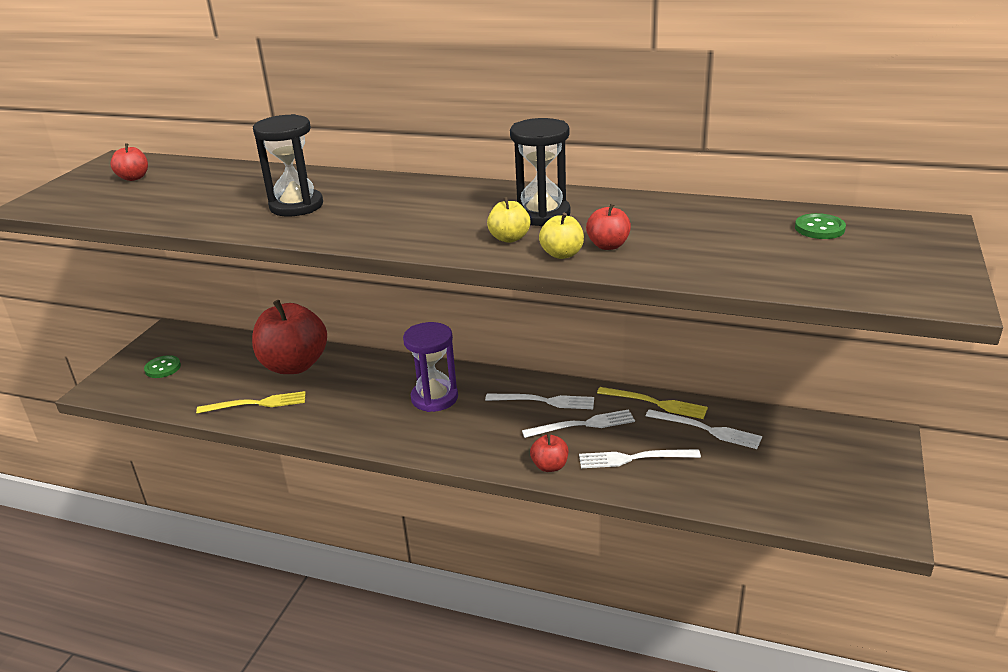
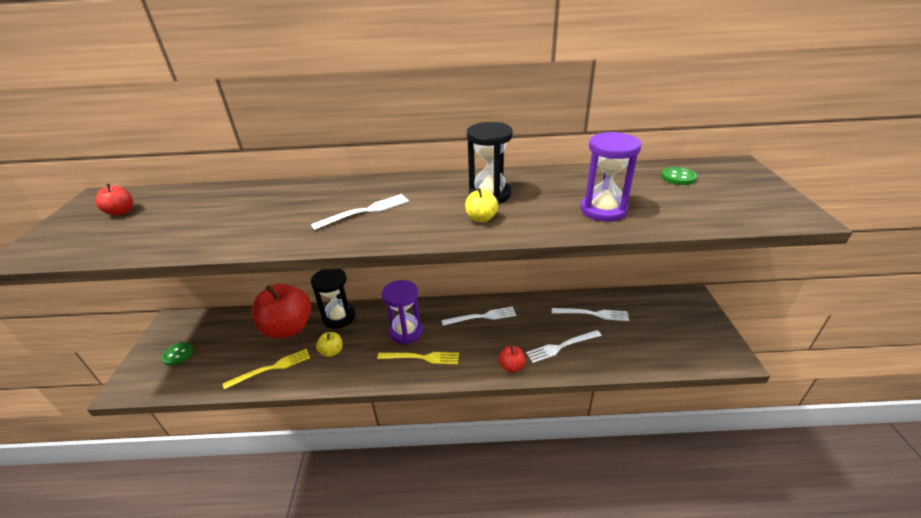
camera: 20 degrees left, 5 degrees up
black hourglass [253,114,323,216] -> black hourglass moved to [311,269,355,329]
white fork [522,409,635,438] -> white fork moved to [311,194,409,230]
yellow apple [539,213,584,259] -> yellow apple moved to [316,332,343,357]
red apple [586,203,631,250] -> none
yellow fork [597,387,708,419] -> yellow fork moved to [377,352,459,364]
none -> purple hourglass [580,132,641,222]

